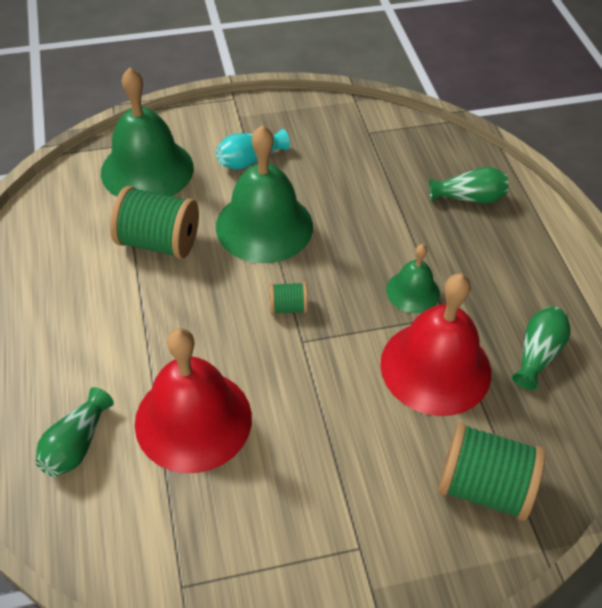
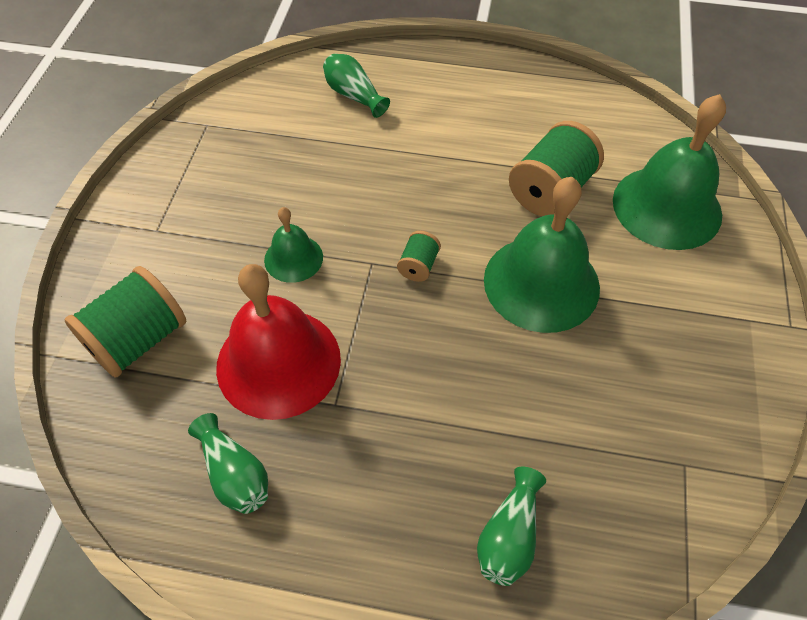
camera: 115 degrees right, 5 degrees up
red bell [135,328,252,473] -> none
turquoise vase [216,129,290,170] -> none
green bell [386,244,440,313] -> green bell moved to [264,207,323,283]

